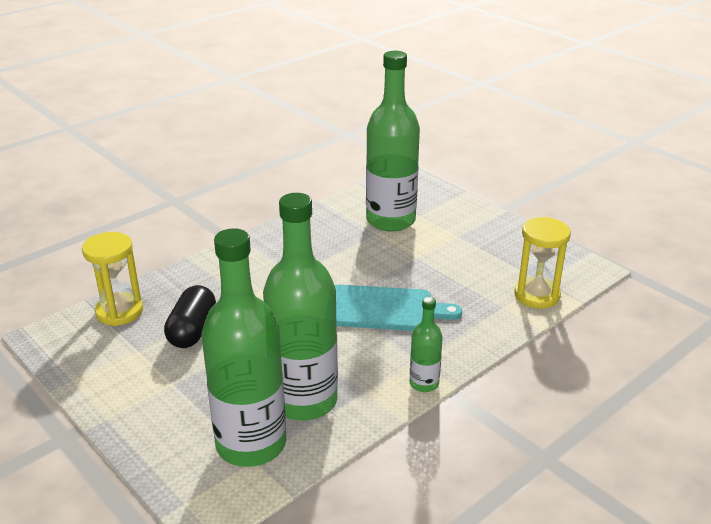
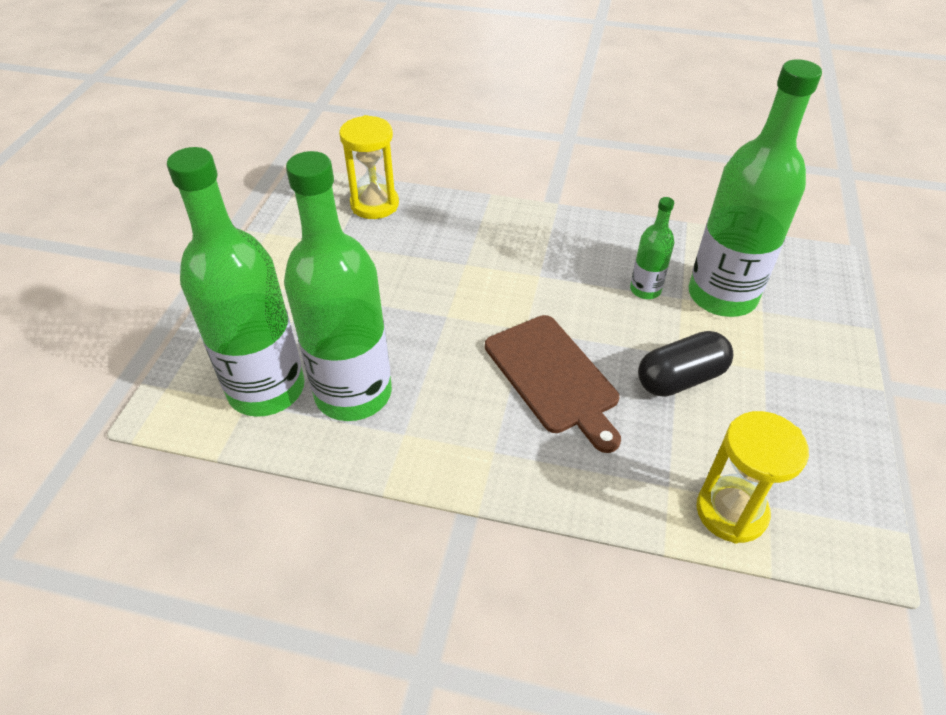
camera: 55 degrees right, 15 degrees up
black capsule [164,285,216,348] -> black capsule moved to [638,331,733,397]
turquoise cutting board [335,285,462,331] -> brown cutting board [485,315,621,453]
green bottle [410,297,443,392] -> green bottle moved to [630,197,674,299]

